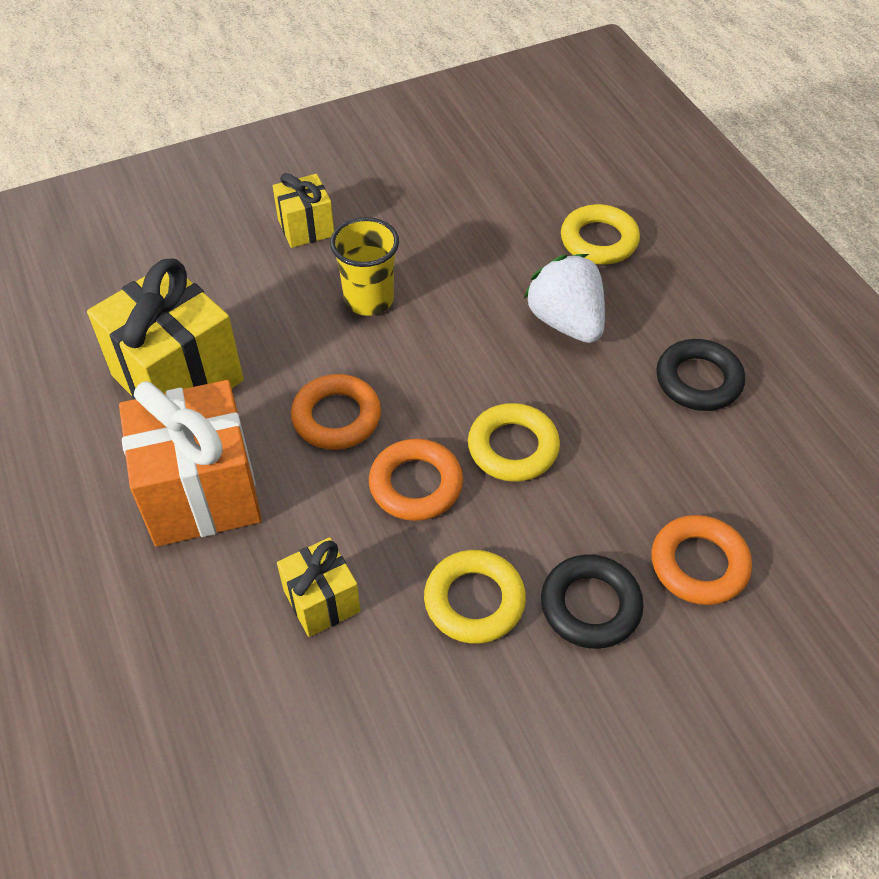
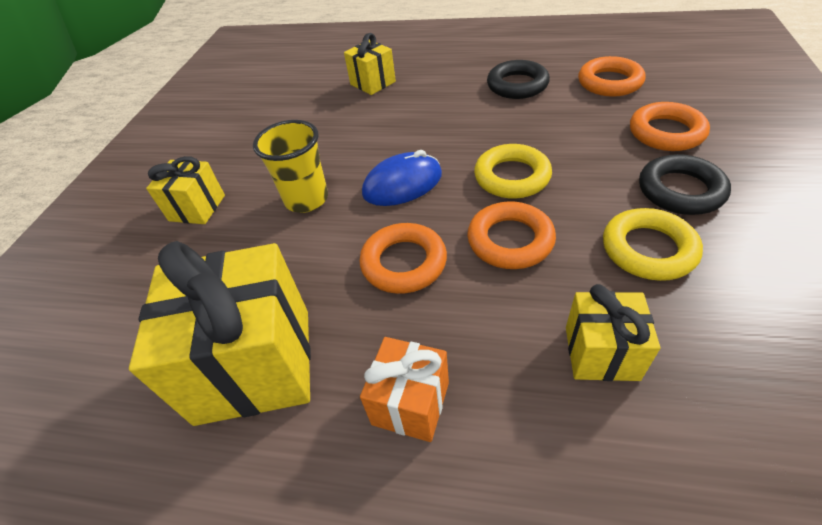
camera: 50 degrees left, 5 degrees down
orange gift [119,380,262,547] -> orange gift [360,337,449,442], size x0.53
white strawberry [524,254,605,343] -> none
yellow ring [561,204,640,264] -> yellow gift [344,33,396,95]
none -> blue mouse [362,150,442,206]
none -> orange ring [578,56,646,97]

